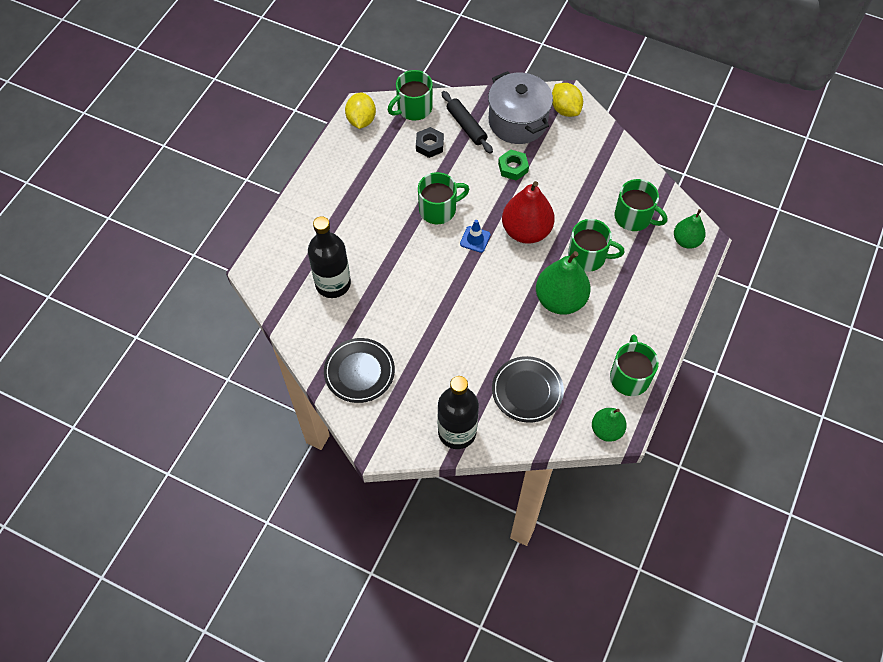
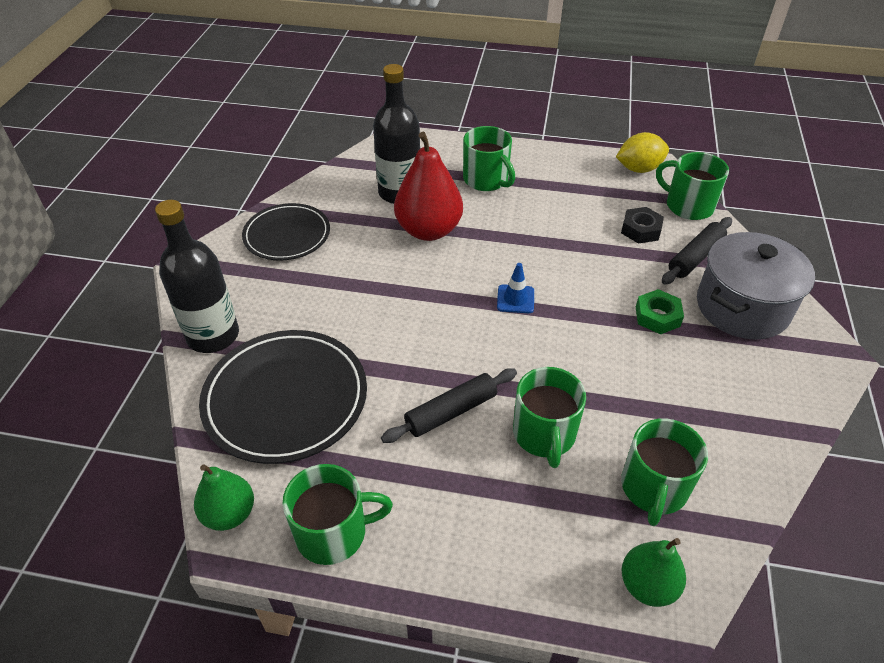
camera: 75 degrees right, 15 degrees down
green mug [418,172,469,224] -> green mug moved to [463,126,515,191]
black plate [492,356,564,423] -> black plate [199,330,367,464], size x1.53
red pear [502,181,555,244] -> red pear moved to [394,132,463,241]
green pear [536,251,591,315] -> black rolling pin [381,368,517,443]
yellow lemon [552,83,583,117] -> none

